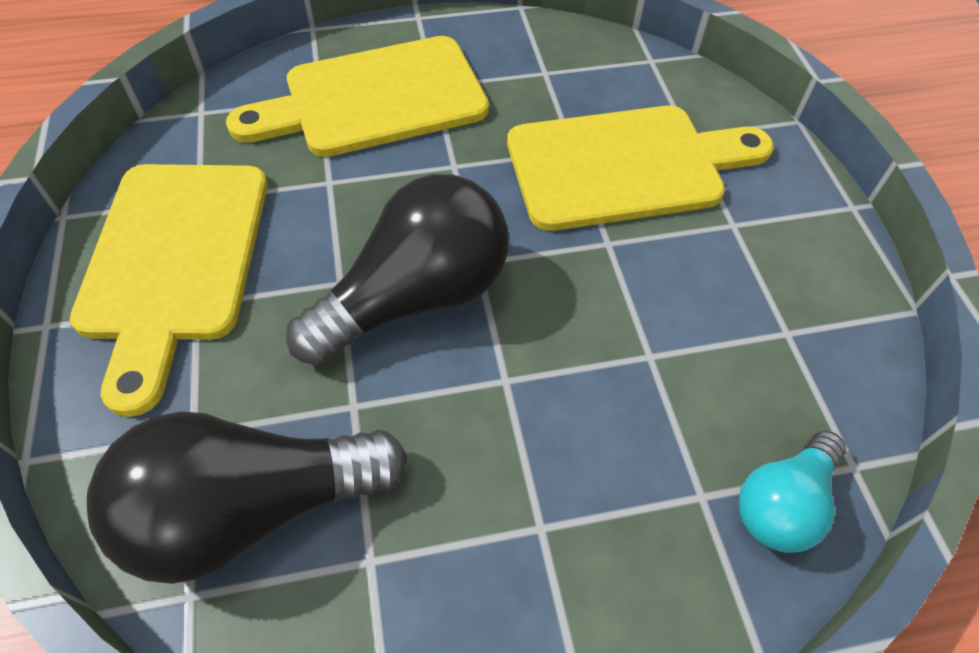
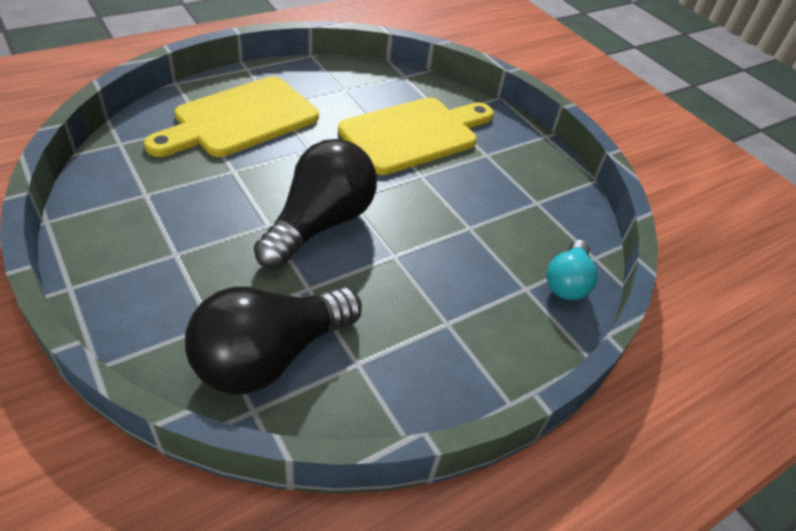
camera: 25 degrees left, 10 degrees down
yellow cutting board [70,164,268,417] -> none

